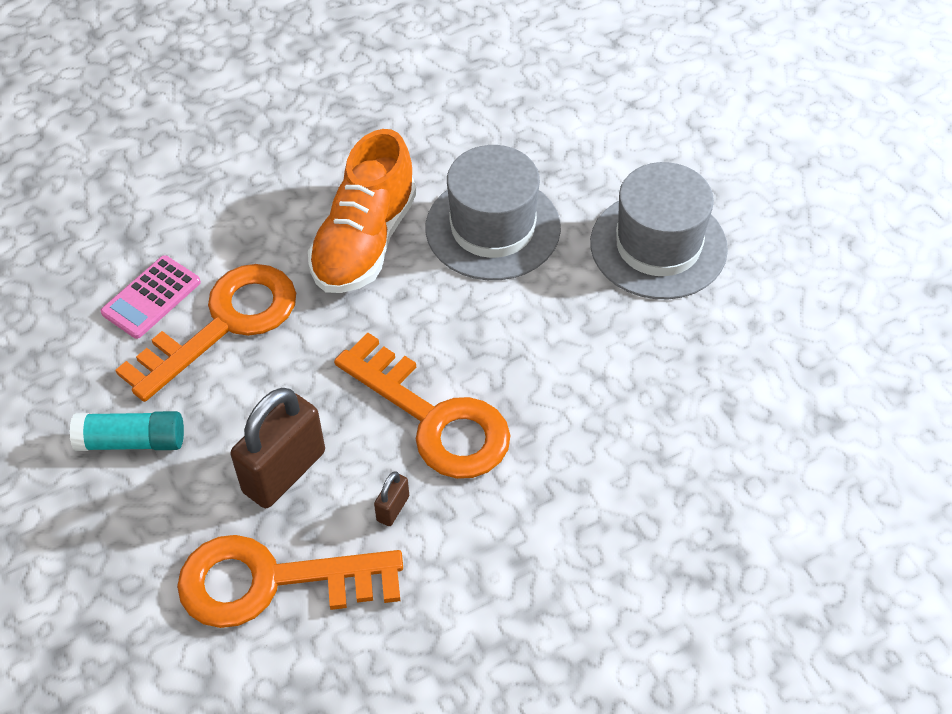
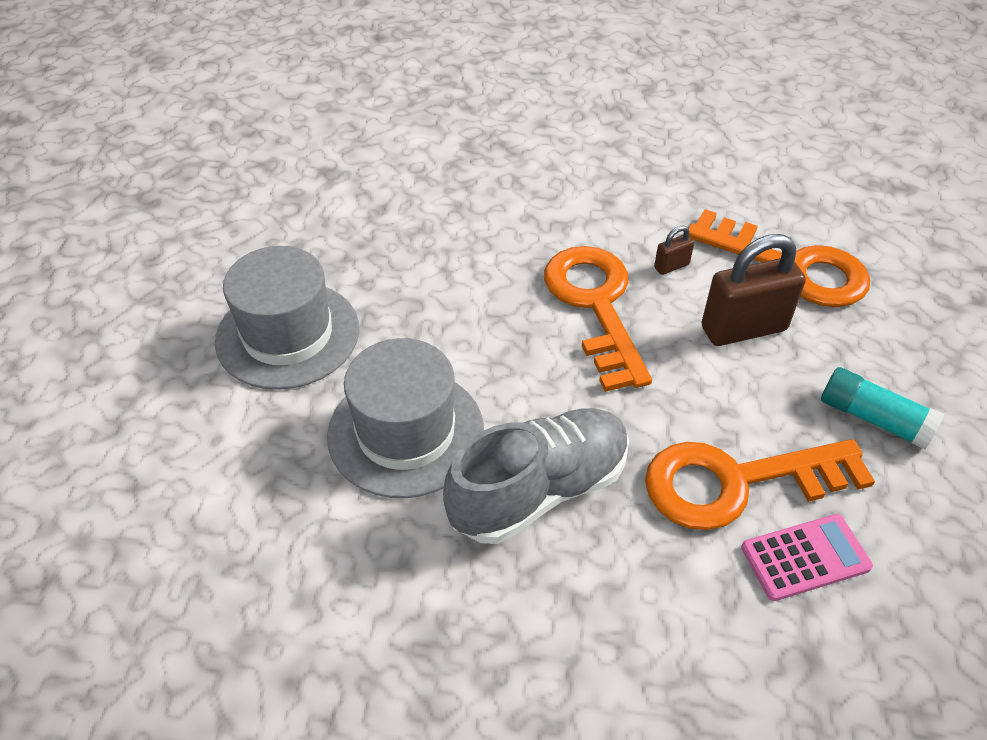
camera: 145 degrees left, 5 degrees down
orange shoe [308,129,417,293] -> grey shoe [443,408,629,544]

